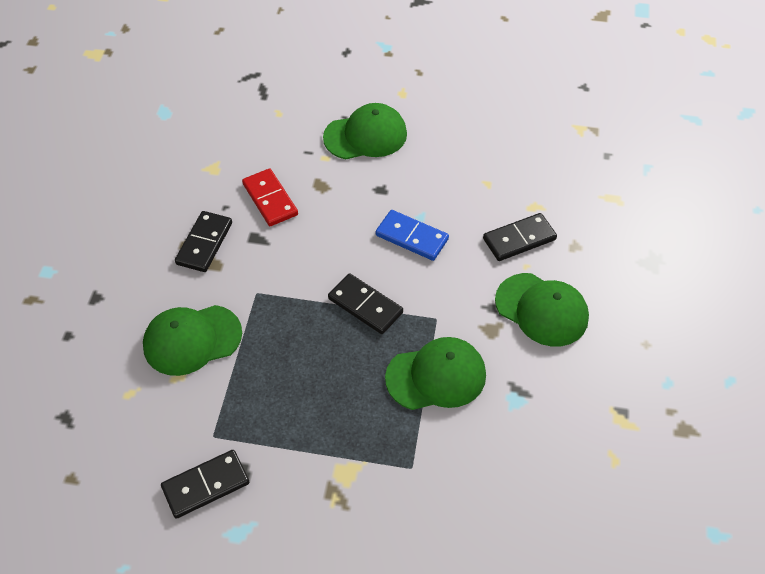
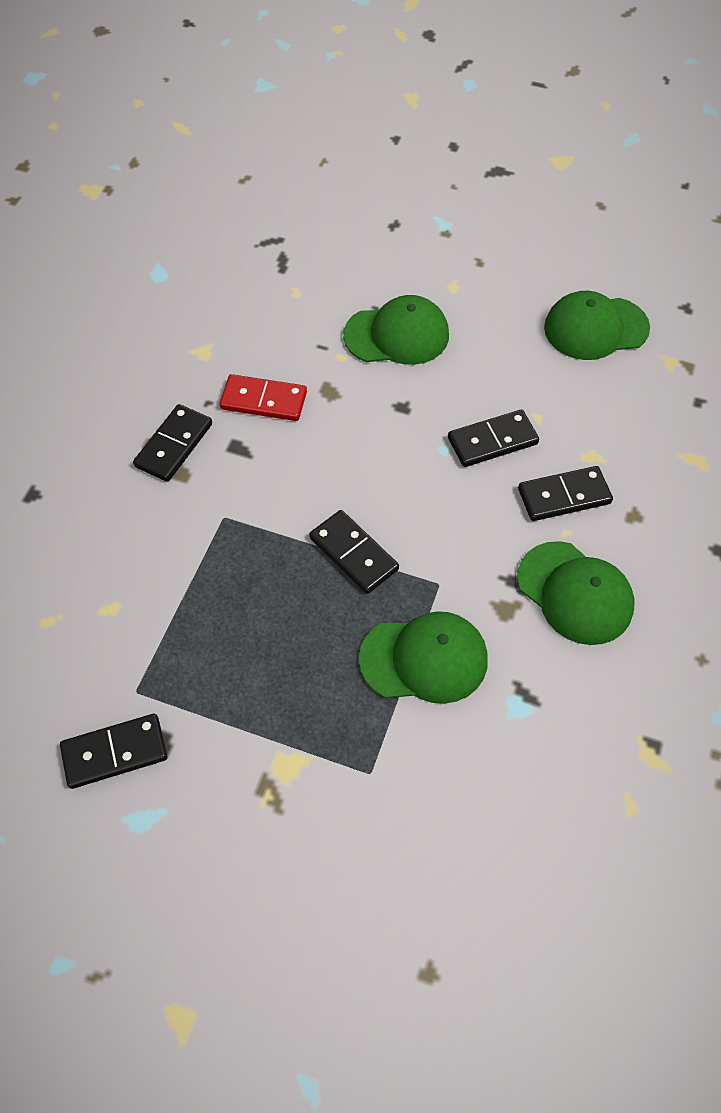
camera: 10 degrees right, 5 degrees up
green cap [143,305,242,376] -> green cap moved to [544,291,650,360]
red domino [242,169,298,226] -> red domino turned 60 degrees counterclockwise [220,374,307,421]
blue domino [376,210,449,261] -> none
none -> black domino [448,410,539,467]

